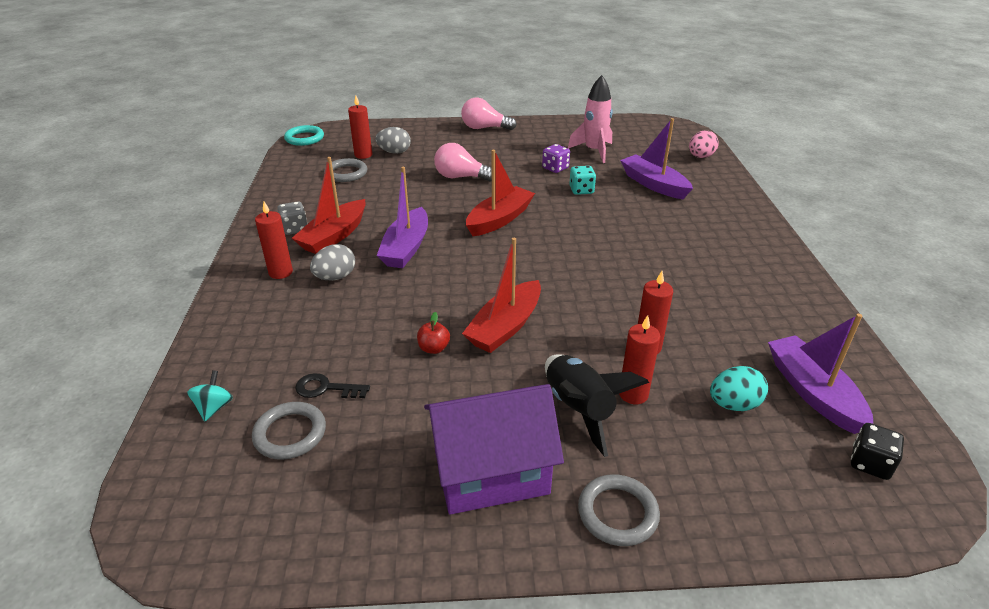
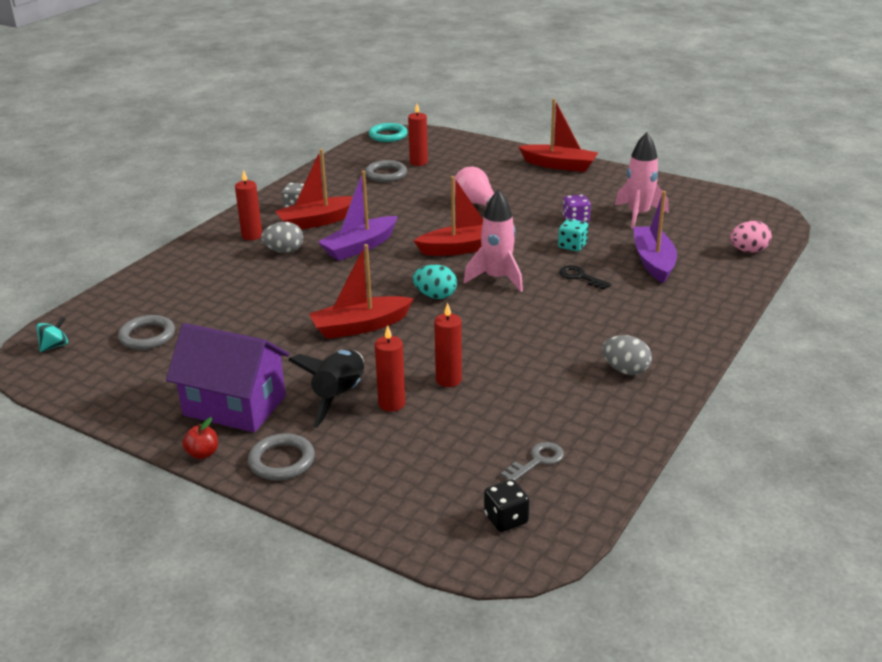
camera: 35 degrees right, 5 degrees down
turquoise spinning top [187,370,233,422] -> turquoise spinning top moved to [36,317,68,352]
black key [295,373,370,398] -> black key moved to [559,265,612,290]
grey egg [375,127,411,154] -> grey egg moved to [602,335,652,375]
red apple [417,312,450,354] -> red apple moved to [182,417,218,459]
pink light bulb [461,98,517,130] -> red boat [518,98,598,172]
turquoise egg [710,366,768,411] -> turquoise egg moved to [413,265,457,299]
purple boat [768,314,873,434] -> grey key [501,442,564,481]
none -> pink rocket [464,190,523,292]

